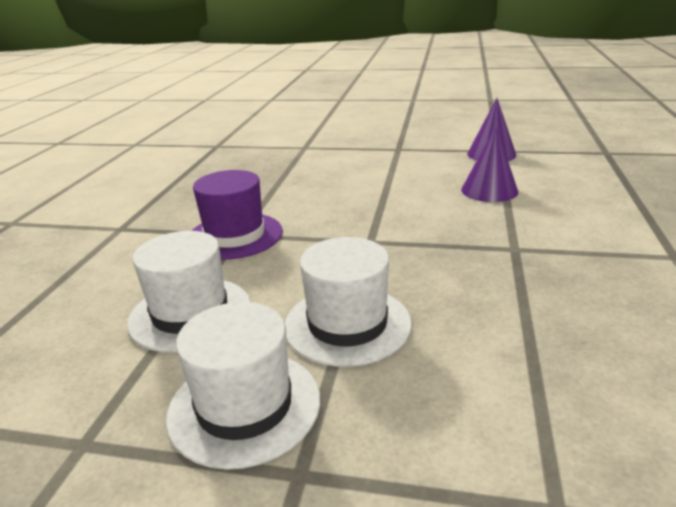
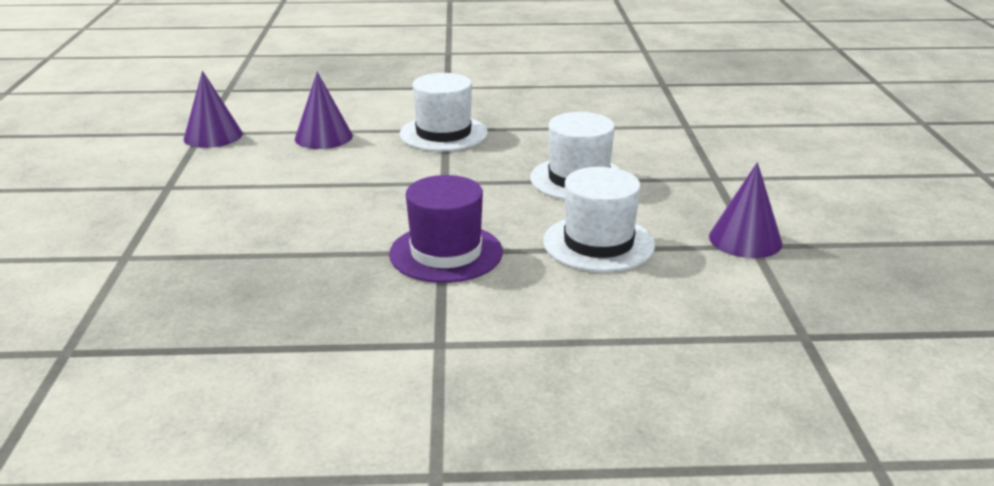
camera: 105 degrees left, 0 degrees up
white hat [166,302,320,470] -> white hat moved to [400,73,488,151]
none -> purple cone [709,162,782,258]

